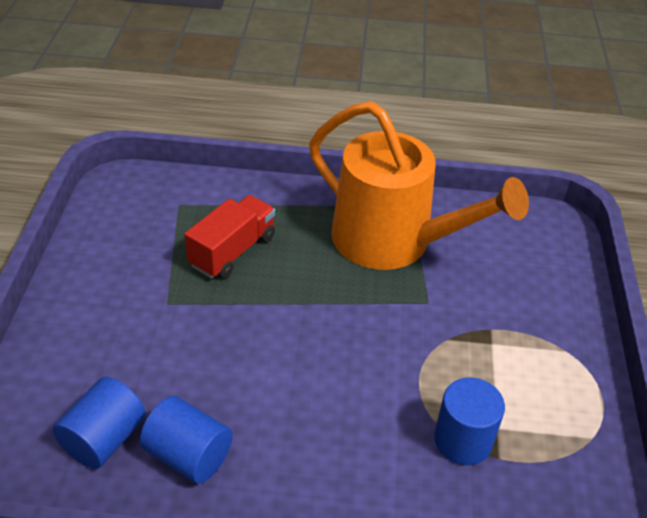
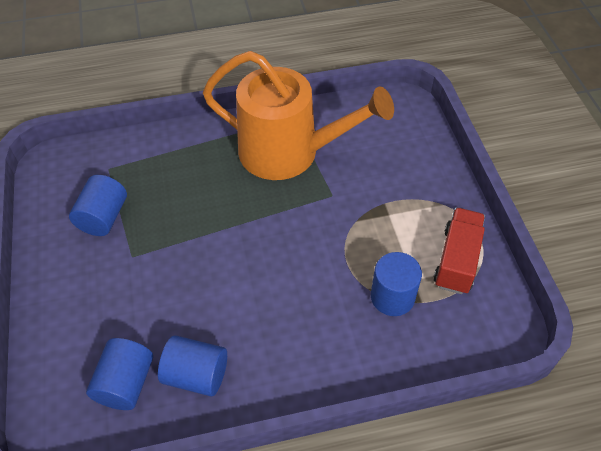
camera: 15 degrees left, 10 degrees up
red truck [184,195,275,279] -> red truck moved to [434,208,485,294]
none -> blue cylinder [69,175,127,236]

